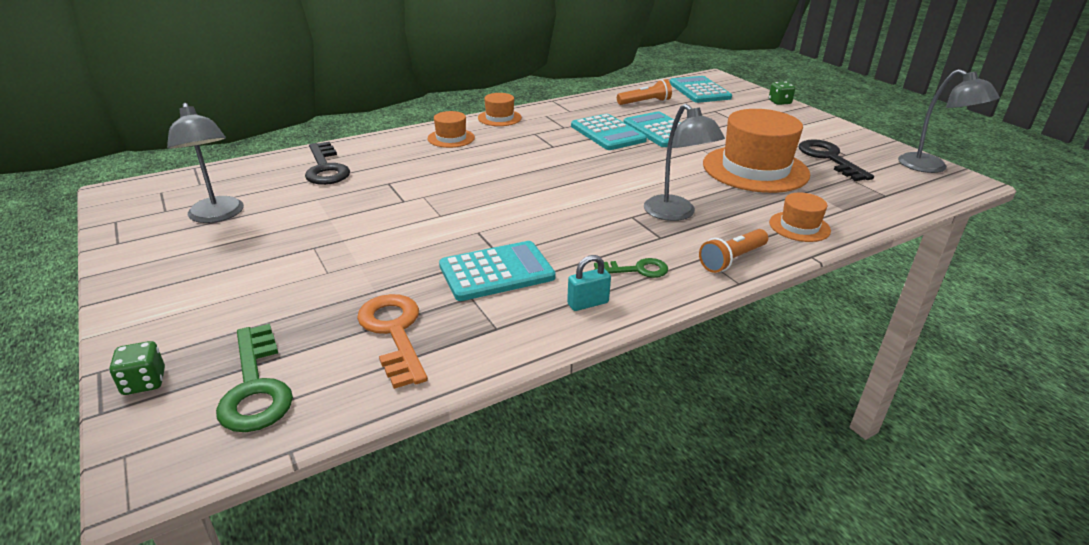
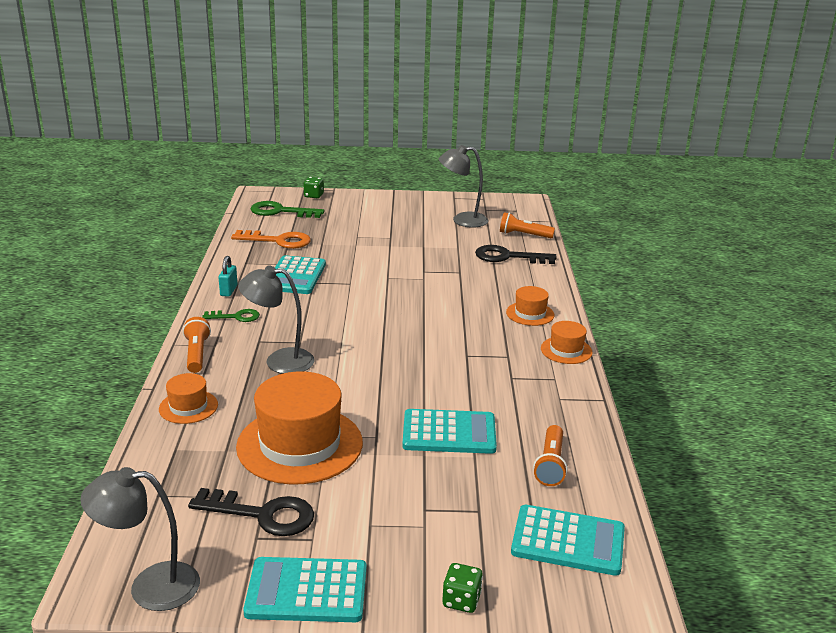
camera: 120 degrees right, 5 degrees down
turquoise calculator [571,114,647,150] -> turquoise calculator moved to [243,557,367,622]
green key [594,258,668,278] -> green key turned 120 degrees counterclockwise [202,309,260,322]
none -> orange flashlight [500,212,555,238]

